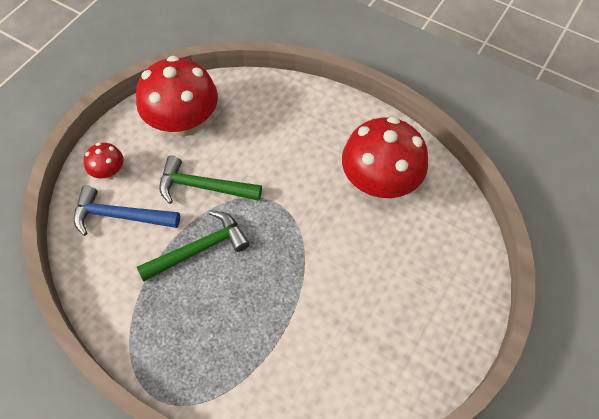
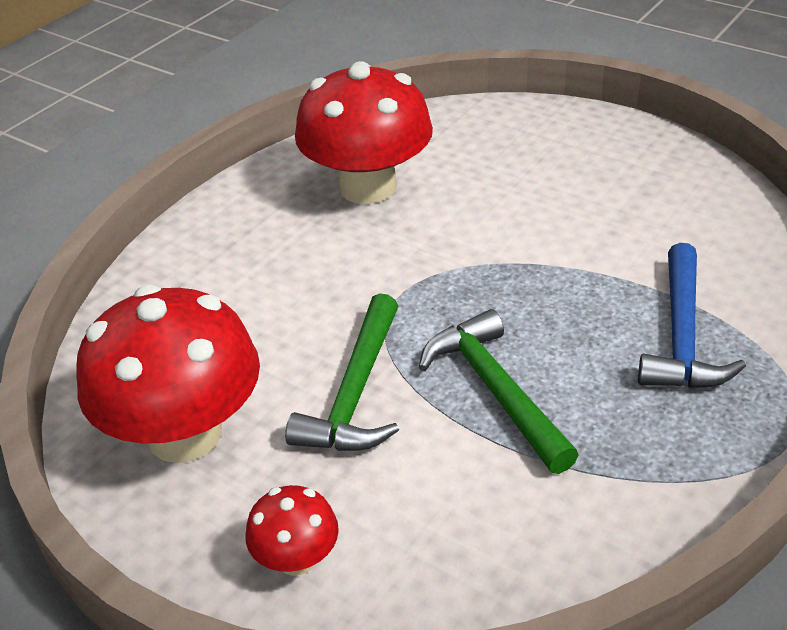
camera: 85 degrees left, 20 degrees down
blue hammer [74,185,180,236] -> blue hammer moved to [638,243,746,389]

